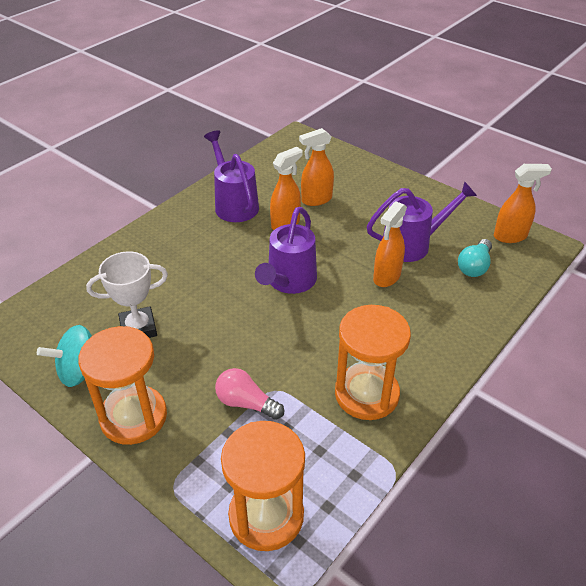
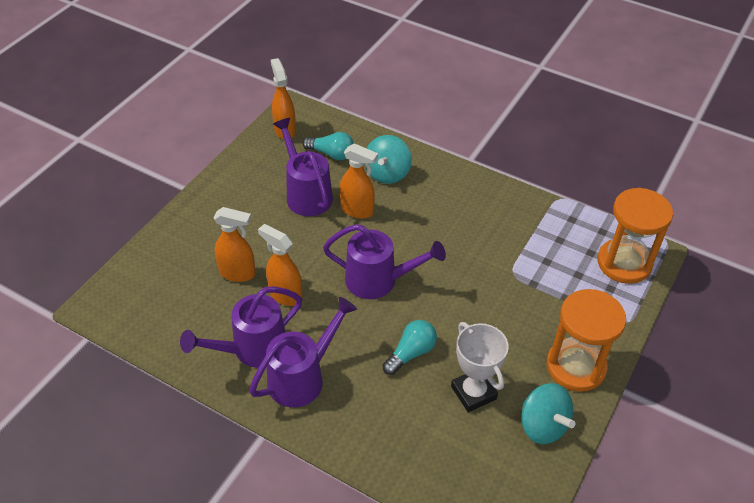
camera: 100 degrees left, 5 degrees up
pink light bulb [215,368,284,420] -> none
orange spray bottle [299,128,334,206] -> orange spray bottle turned 45 degrees counterclockwise [214,207,256,282]
orange hourglass [335,305,411,420] -> none
none -> purple watering can [249,297,357,408]
none -> turquoise spinning top [365,135,412,184]
none -> turquoise light bulb [383,320,437,375]

